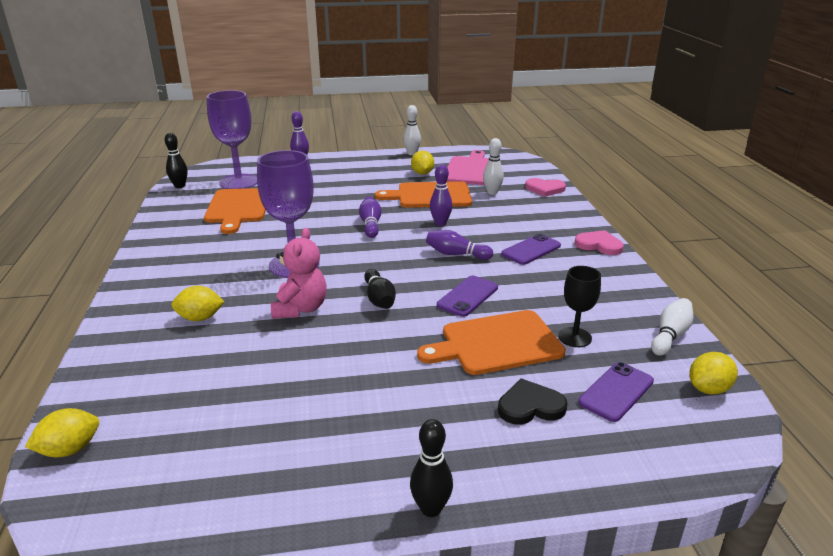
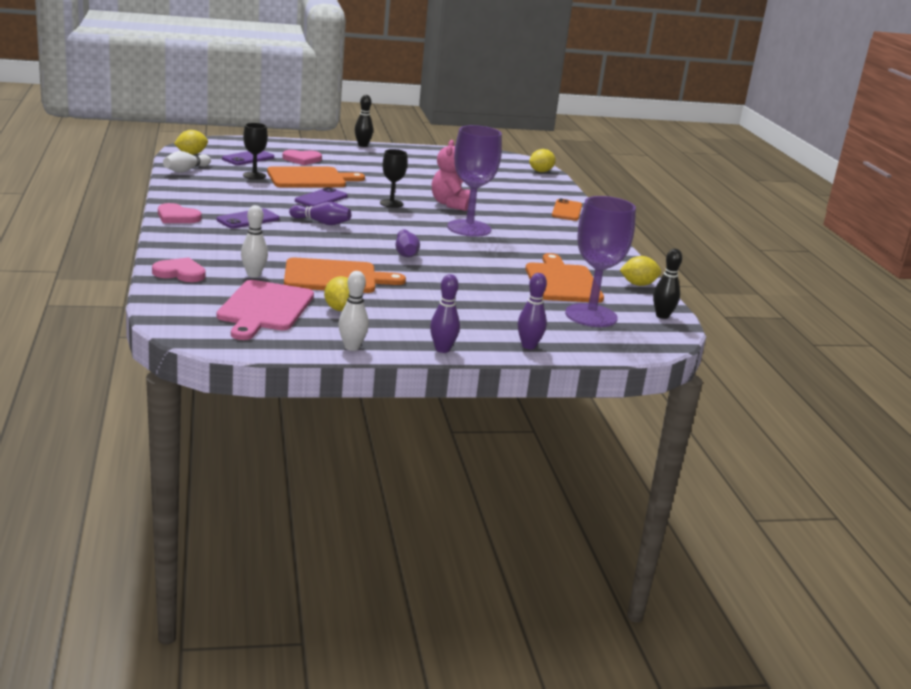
camera: 175 degrees right, 5 degrees down
yellow lemon [171,286,225,321] -> yellow lemon moved to [620,256,661,286]
black bowling pin [364,269,396,309] -> black goblet [380,149,407,208]
purple bowling pin [430,164,452,226] -> purple bowling pin moved to [430,274,460,353]
black heart [498,379,568,425] -> pink heart [282,150,322,165]
none -> orange phone [552,199,582,221]

